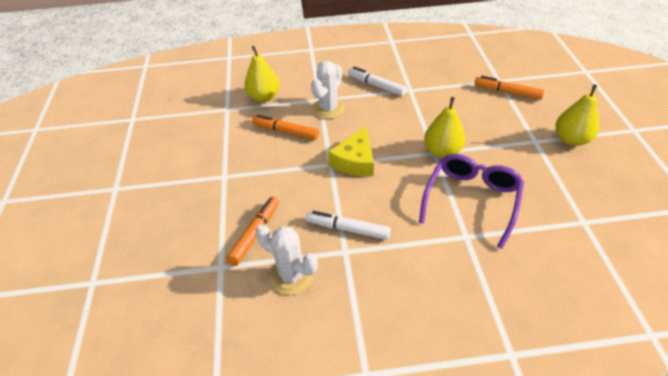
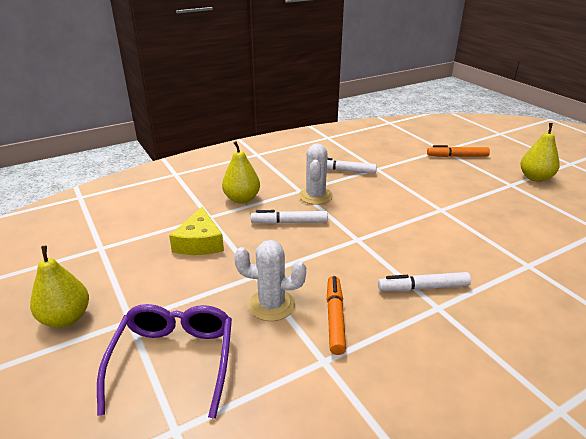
camera: 25 degrees left, 15 degrees down
orange marker [252,115,319,140] -> white marker [251,210,328,224]
white cactus [255,225,318,295] -> white cactus moved to [234,240,306,321]
yellow cheese [328,126,374,176] -> yellow cheese moved to [169,207,224,255]
purple glasses [419,154,524,249] -> purple glasses moved to [97,304,232,419]
yellow pear [424,97,465,158] -> yellow pear moved to [30,246,89,328]

